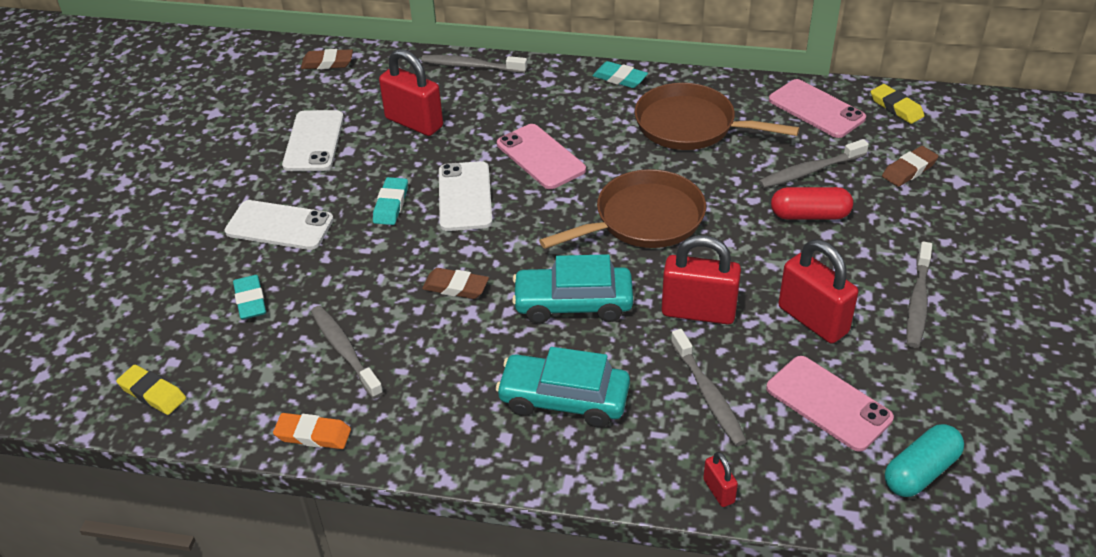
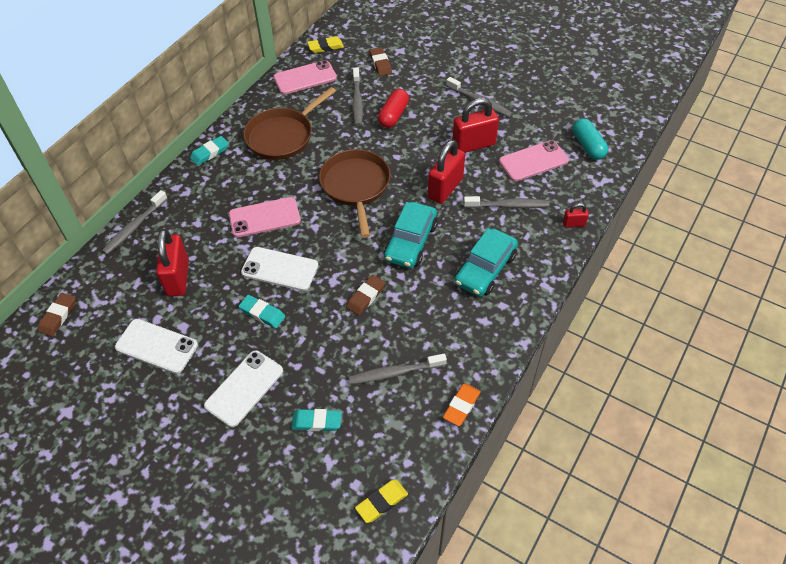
camera: 70 degrees left, 10 degrees up
red padlock [379,49,443,136] -> red padlock turned 60 degrees counterclockwise [156,229,189,296]

